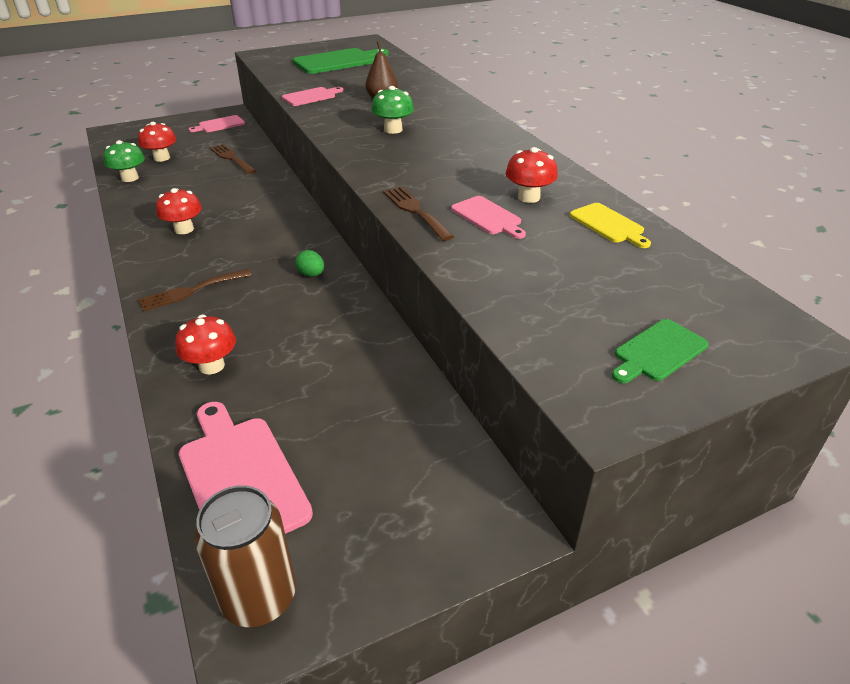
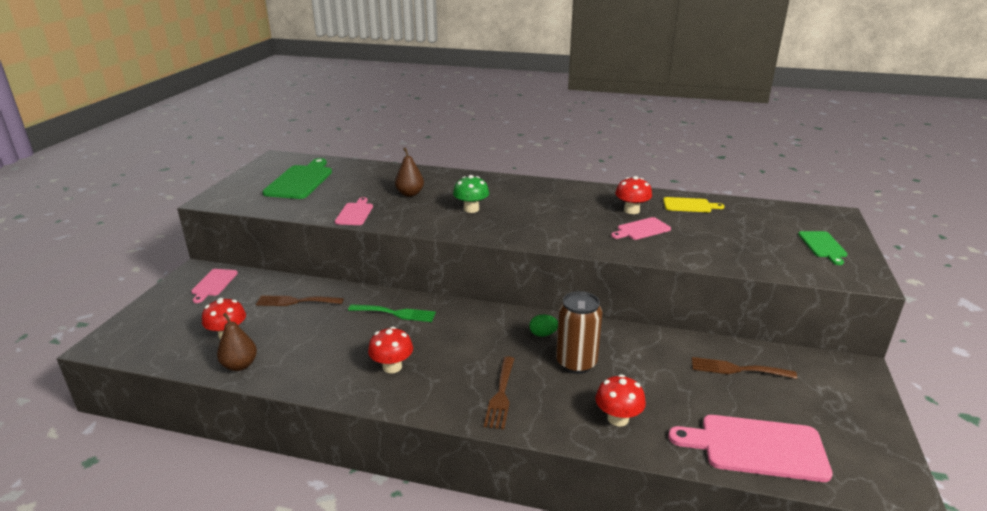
camera: 50 degrees left, 10 degrees down
green mushroom [103,140,145,182] -> brown pear [217,313,257,371]
brown can [194,485,296,627] -> brown can moved to [556,291,602,374]
brown fork [383,186,454,241] -> brown fork moved to [692,357,797,379]
pink cutting board [451,196,526,239] -> pink cutting board turned 150 degrees clockwise [611,217,671,240]
none -> green fork [348,304,436,322]

